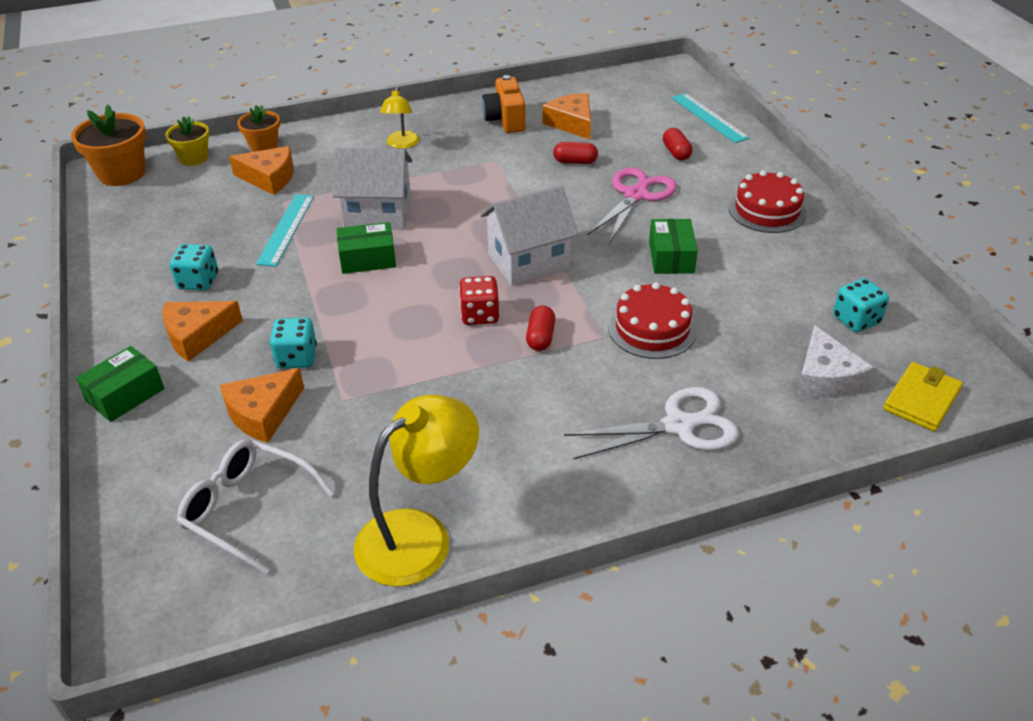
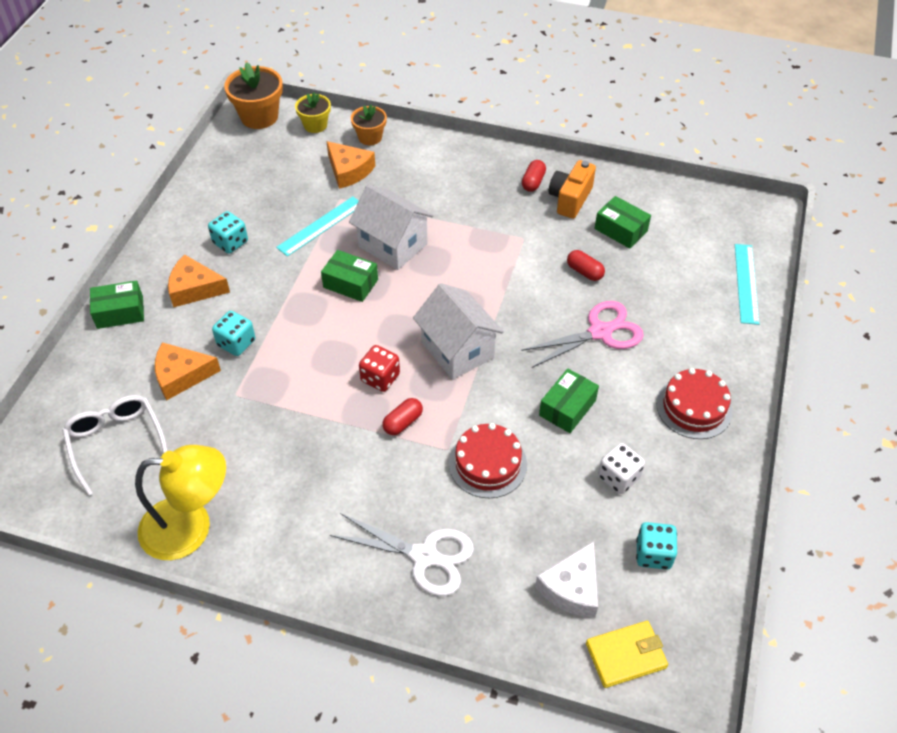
camera: 35 degrees right, 10 degrees up
yellow lamp [380,87,419,149] -> none
white house [480,185,578,286] -> white house turned 45 degrees clockwise [413,283,504,380]
orange cheese [543,93,591,139] -> green box [594,196,651,249]
red capsule [663,128,692,160] -> red capsule moved to [522,160,546,192]
none -> white dice [598,443,645,494]

